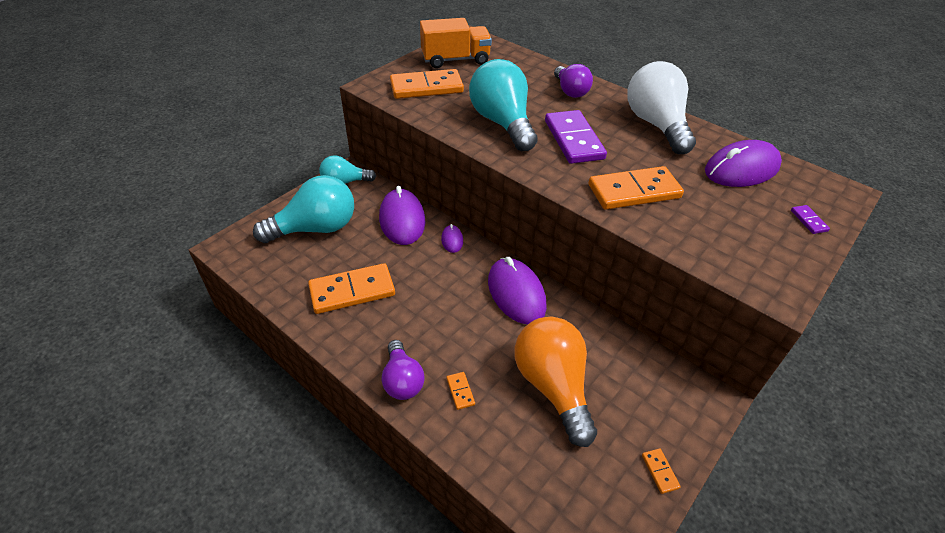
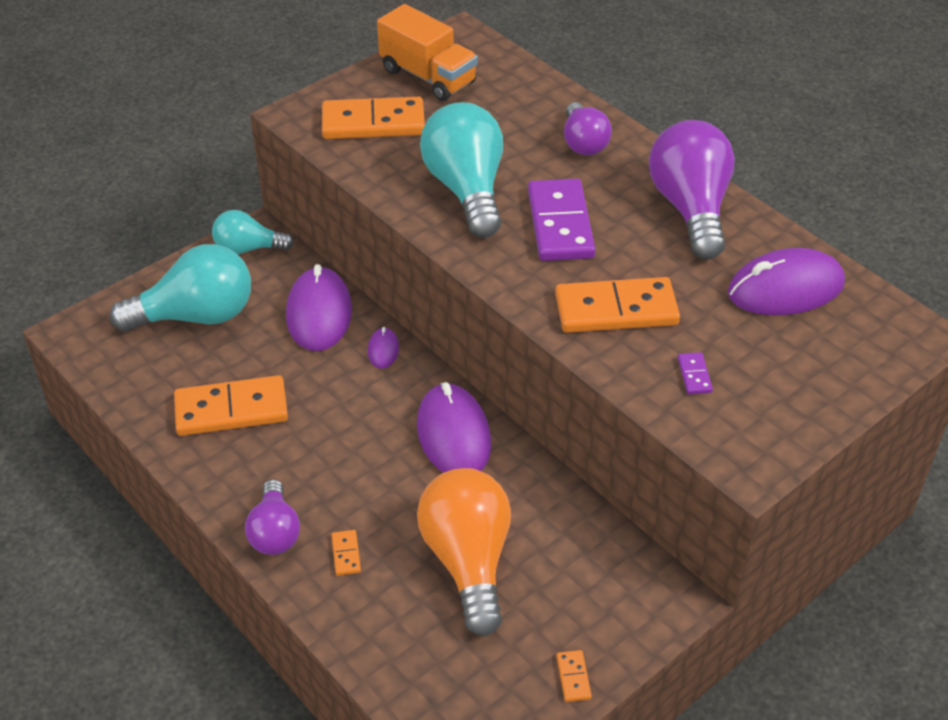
camera: 10 degrees right, 0 degrees up
orange truck [420,18,492,68] -> orange truck turned 45 degrees clockwise [377,4,478,101]
white light bulb [627,61,696,154] -> purple light bulb [649,120,735,260]
purple domino [791,205,830,234] -> purple domino moved to [678,352,713,394]

